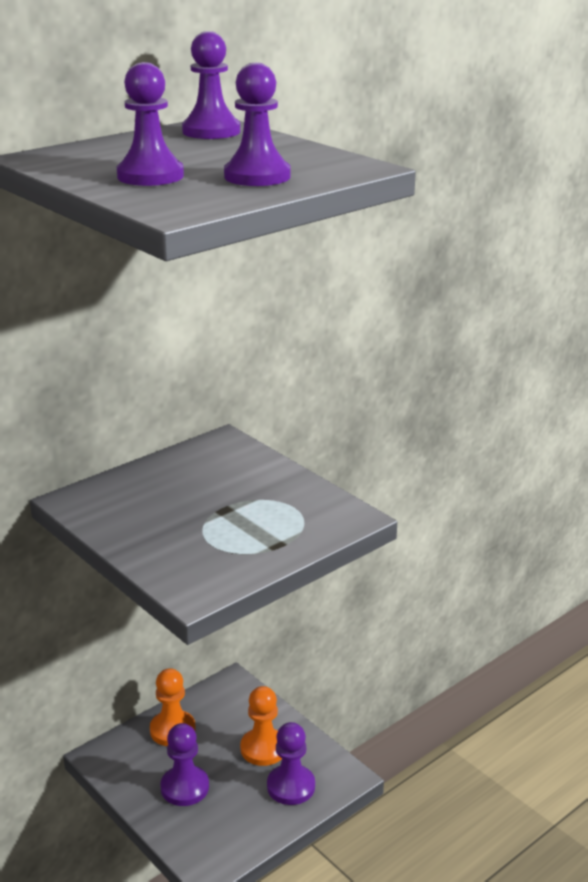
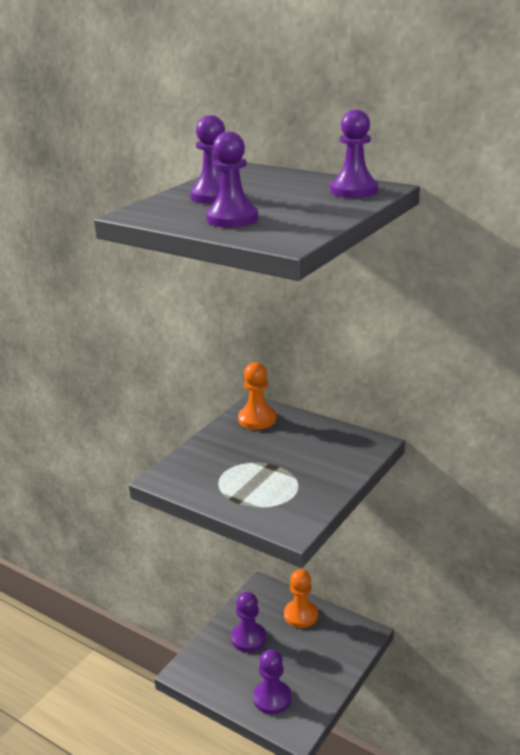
camera: 75 degrees right, 0 degrees up
orange pawn [240,686,282,766] -> orange pawn moved to [238,362,276,430]

